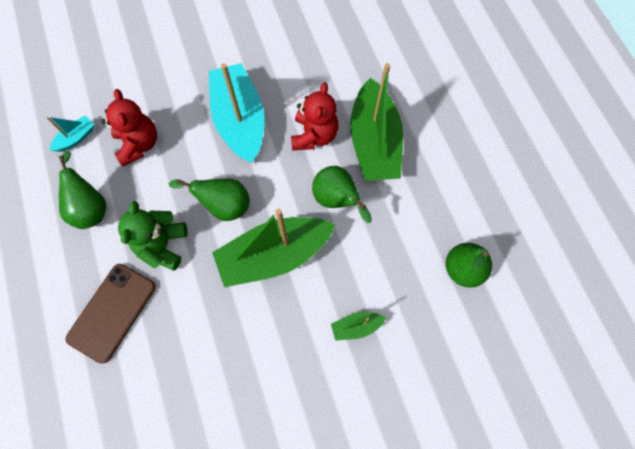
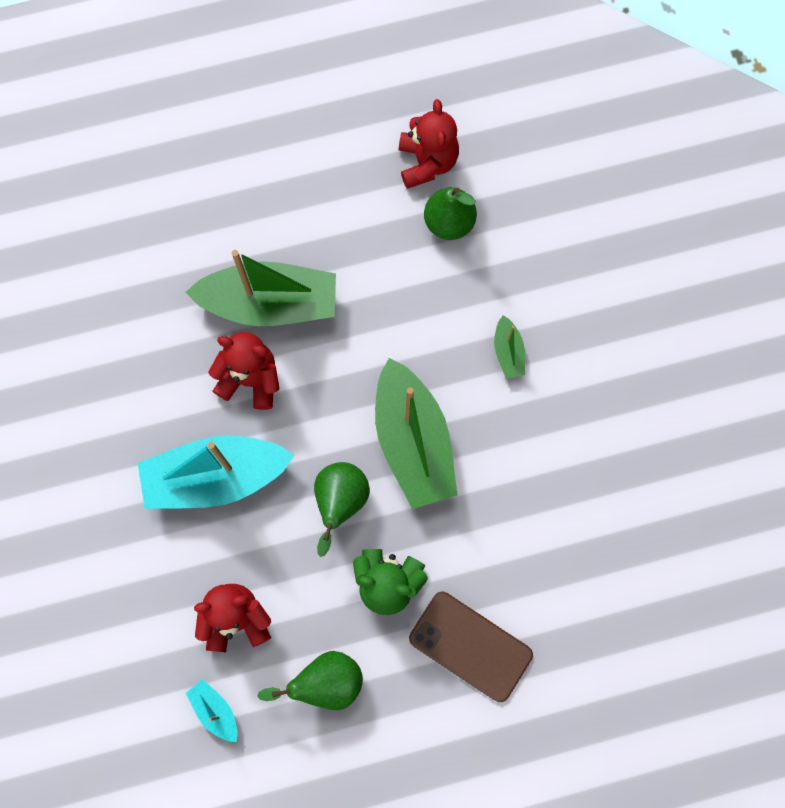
camera: 85 degrees left, 5 degrees up
green pear [312,166,372,223] -> none
none -> red teddy bear [399,99,459,189]

